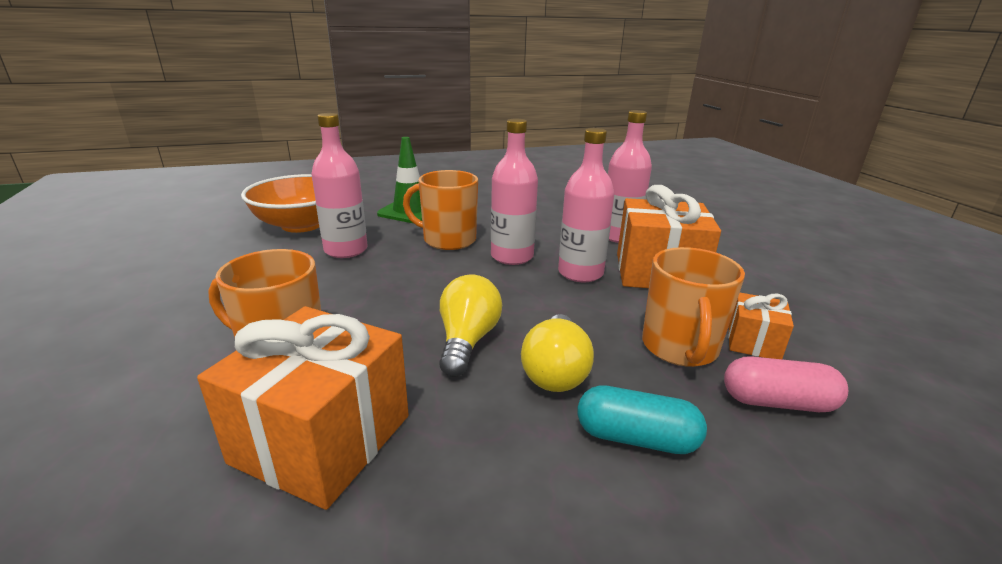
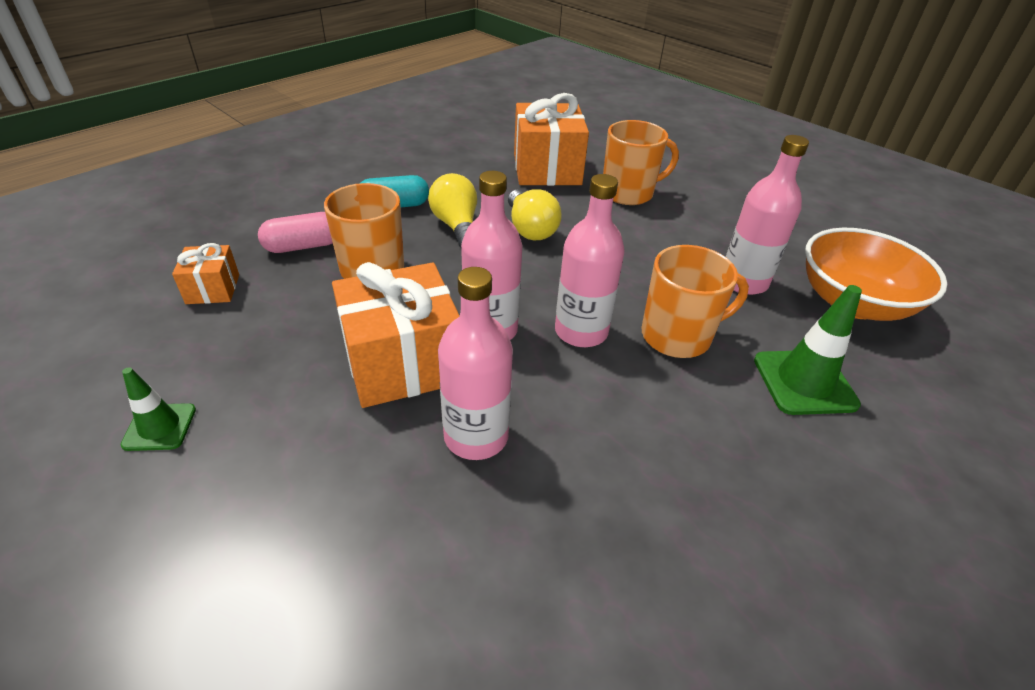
camera: 150 degrees right, 15 degrees up
orange gift [728,293,794,359] -> orange gift moved to [172,243,239,304]
none -> green traffic cone [121,367,196,451]

